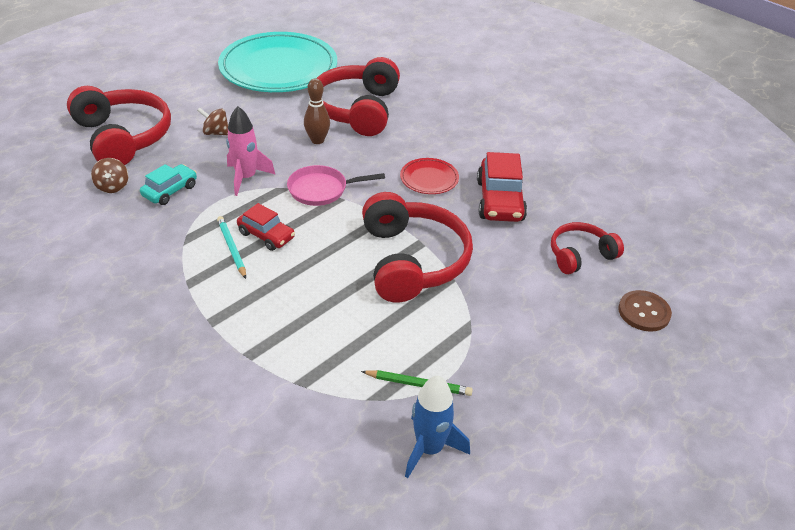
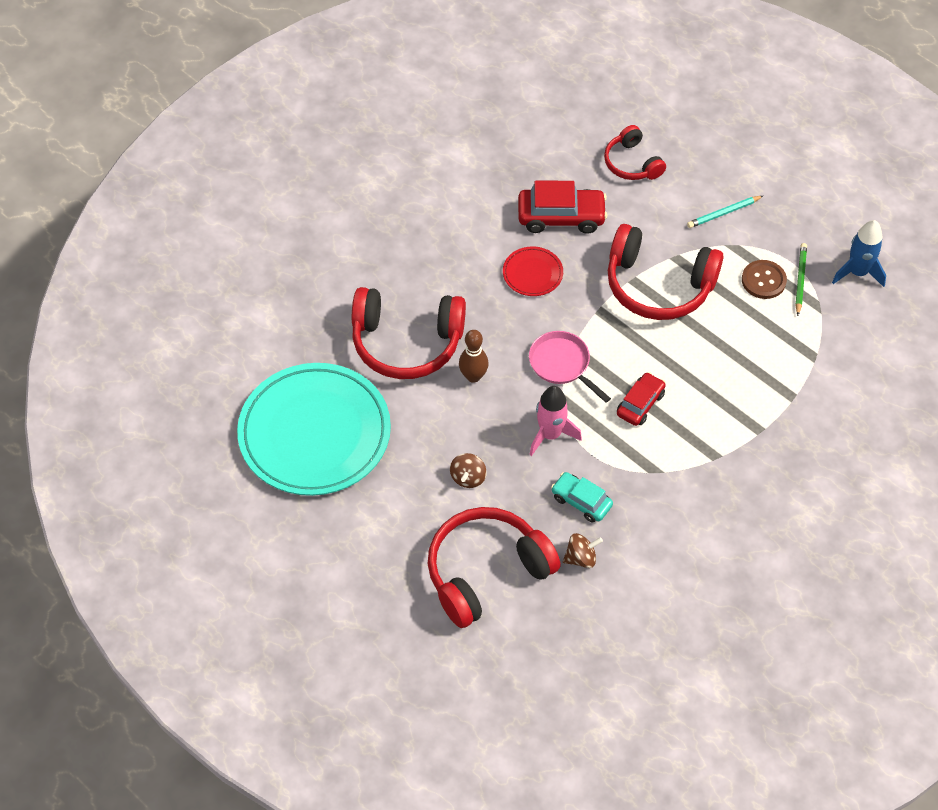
camera: 90 degrees left, 15 degrees up
turquoise pencil [217,216,246,279] -> turquoise pencil moved to [687,196,763,228]
pink pan [287,165,385,206] -> pink pan turned 150 degrees clockwise [529,331,611,403]
red headphones [362,192,473,303] -> red headphones turned 150 degrees counterclockwise [608,224,723,320]
brown button [618,290,672,332] -> brown button moved to [742,260,787,299]

